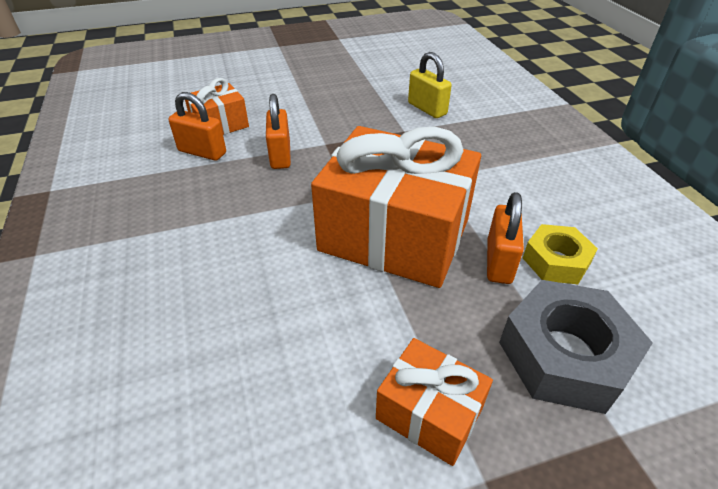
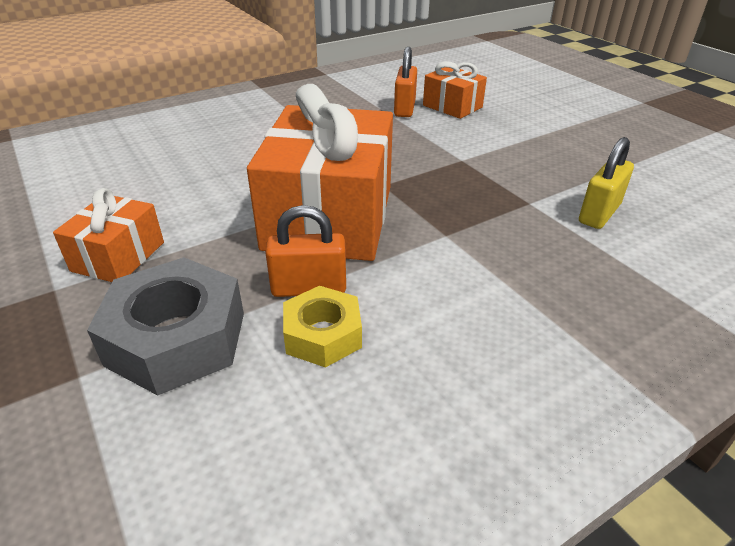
camera: 75 degrees right, 5 degrees down
orange padlock [266,94,291,169] -> none

